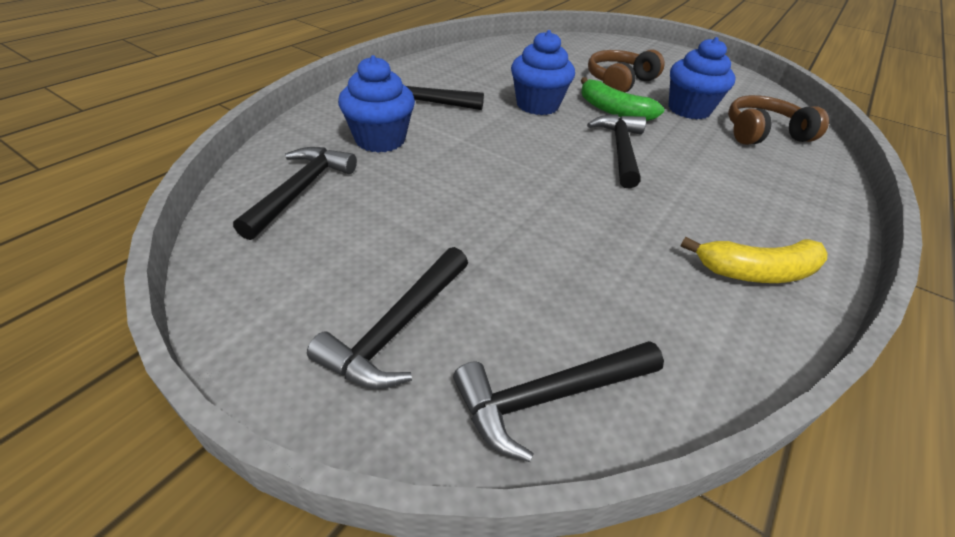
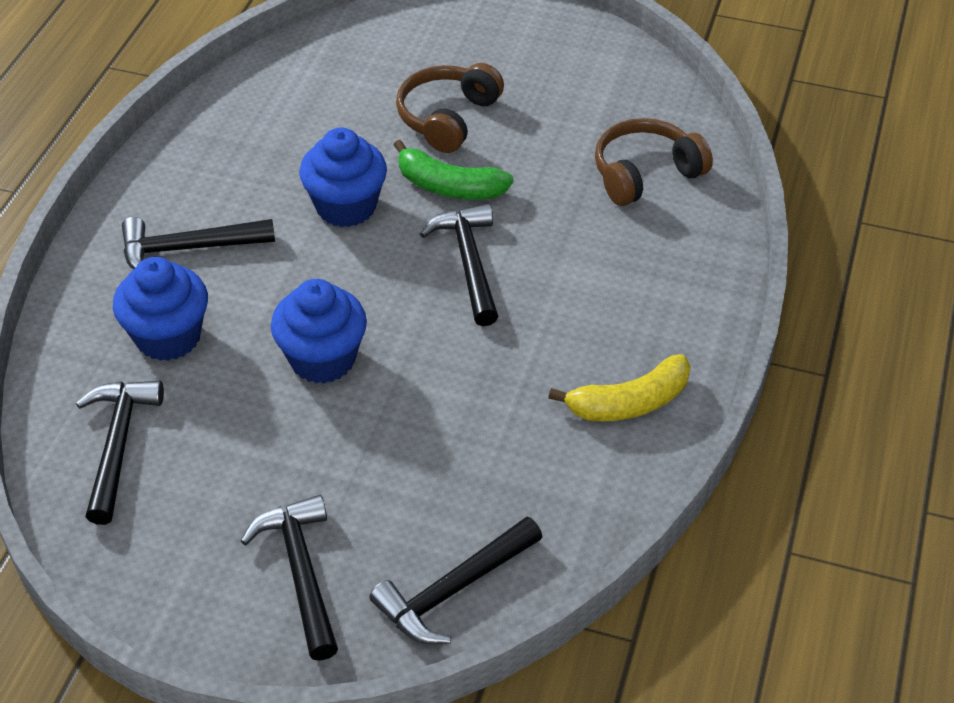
camera: 15 degrees left, 5 degrees up
black hammer [307,247,468,389] -> black hammer turned 150 degrees clockwise [241,495,338,661]
blue cupcake [668,37,736,119] -> blue cupcake moved to [271,279,367,384]

